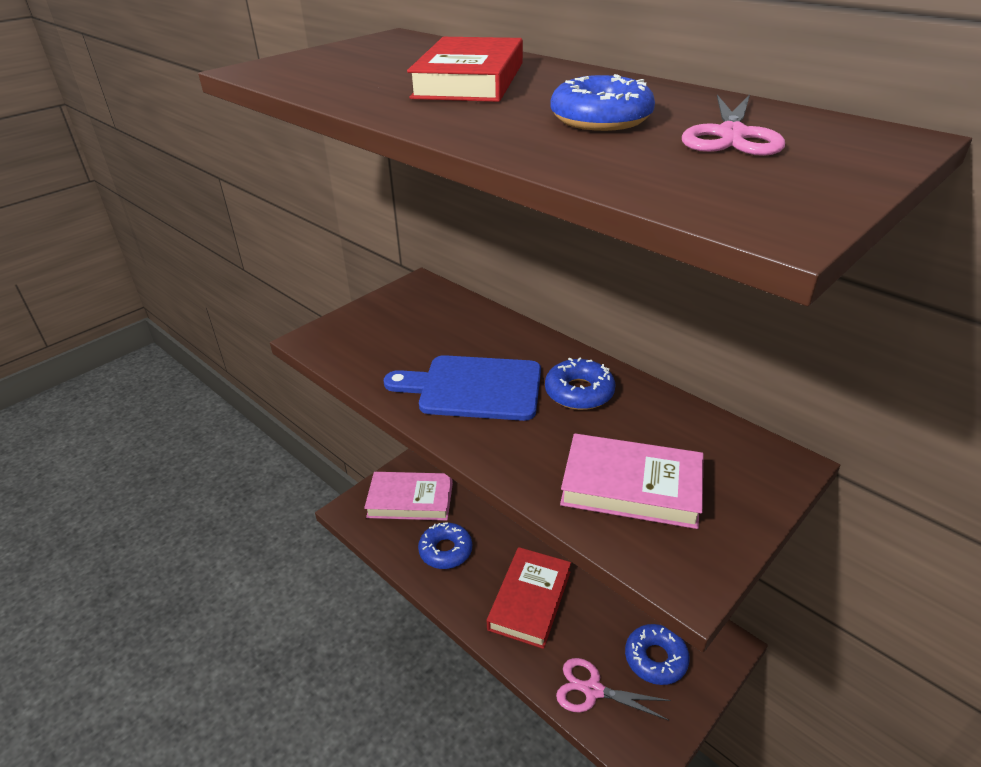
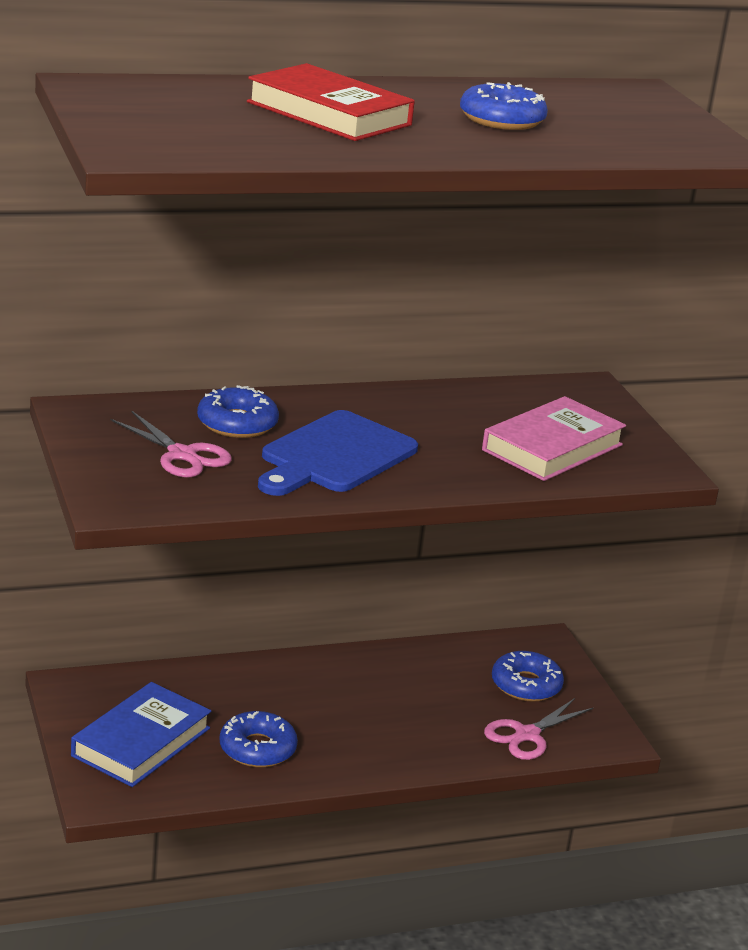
camera: 65 degrees left, 10 degrees down
pink book [364,472,453,521] -> blue book [71,682,211,787]
red book [487,547,571,649] -> none
blue donut [545,358,616,410] -> blue donut moved to [197,385,279,438]
pink scissors [682,94,785,156] -> pink scissors moved to [110,410,232,478]

